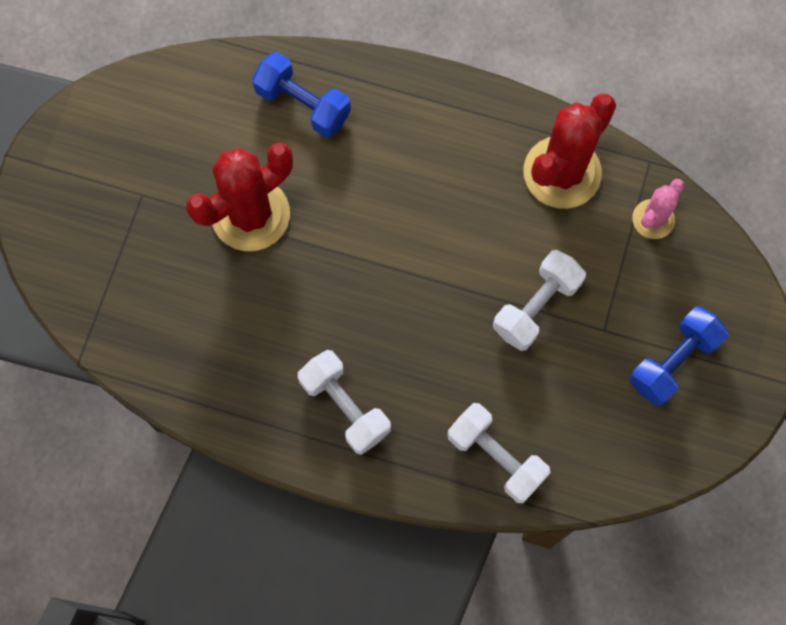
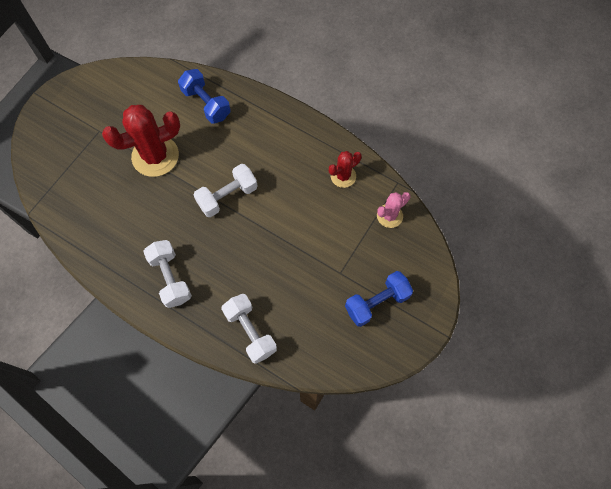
camera: 15 degrees right, 5 degrees down
white dumbbell [493,250,586,351] -> white dumbbell moved to [194,164,258,217]
red cactus [523,94,616,209] -> red cactus [329,151,362,188], size x0.54

